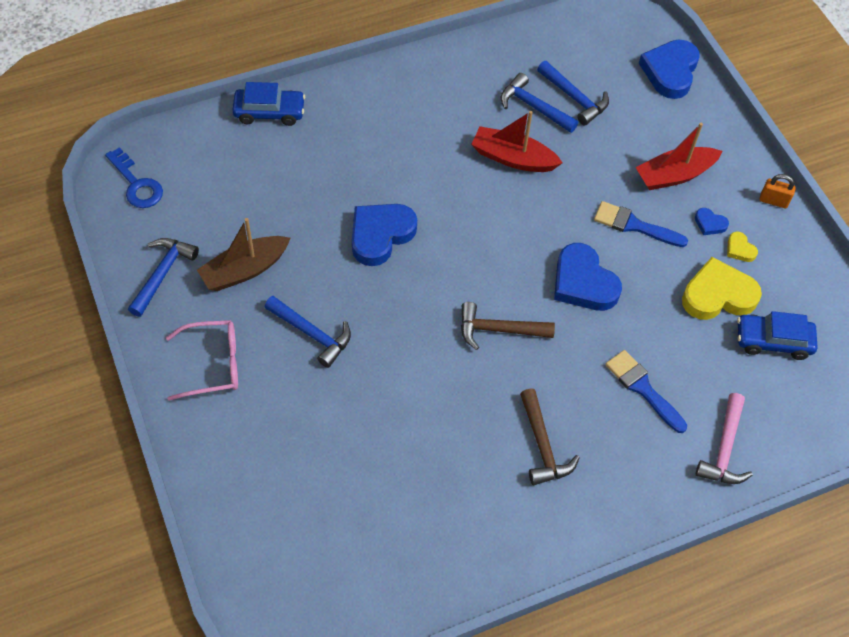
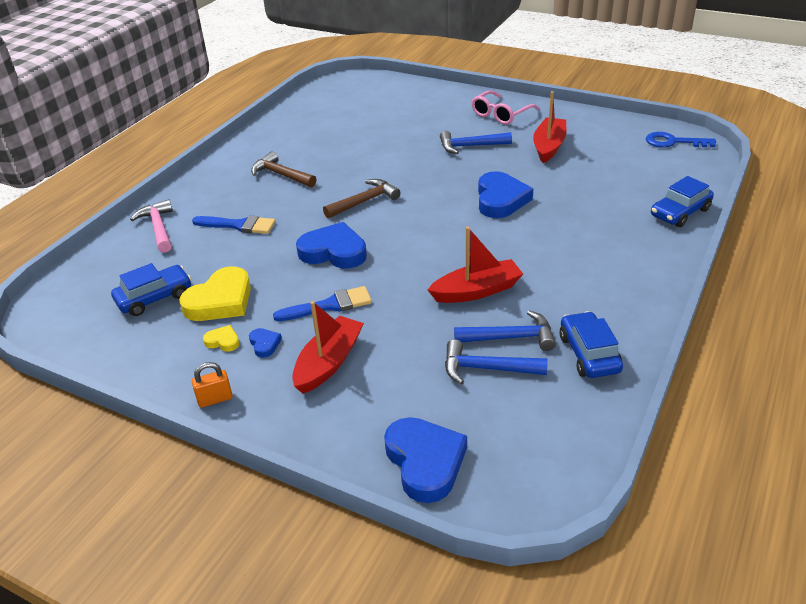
camera: 145 degrees right, 20 degrees down
blue hammer [128,238,199,317] -> none
brown boat [197,218,291,291] -> red boat [533,91,566,163]
blue heart [695,208,729,235] -> blue heart turned 75 degrees clockwise [249,328,282,358]
none -> blue car [559,311,623,378]

